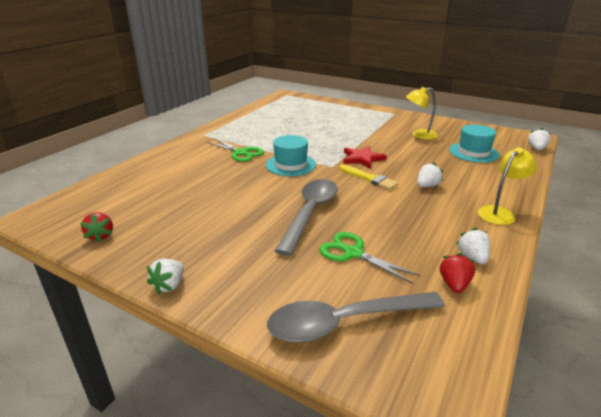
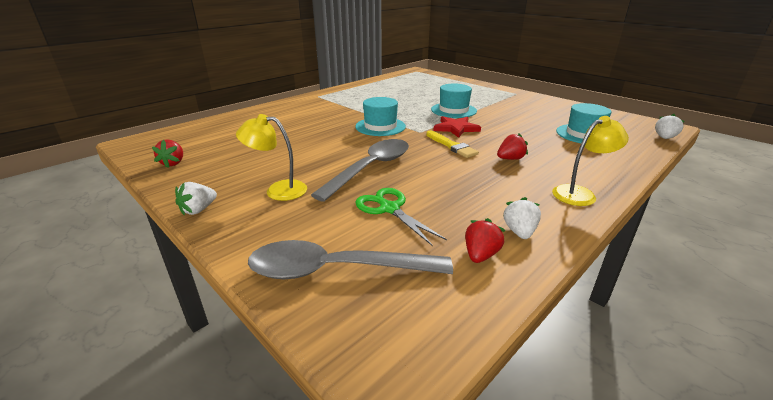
camera: 15 degrees right, 0 degrees up
green scissors [207,138,264,162] -> none
yellow lamp [406,87,438,140] -> yellow lamp moved to [236,114,307,201]
white strawberry [417,162,443,187] -> red strawberry [497,133,528,160]
none -> turquoise hat [431,84,477,118]

